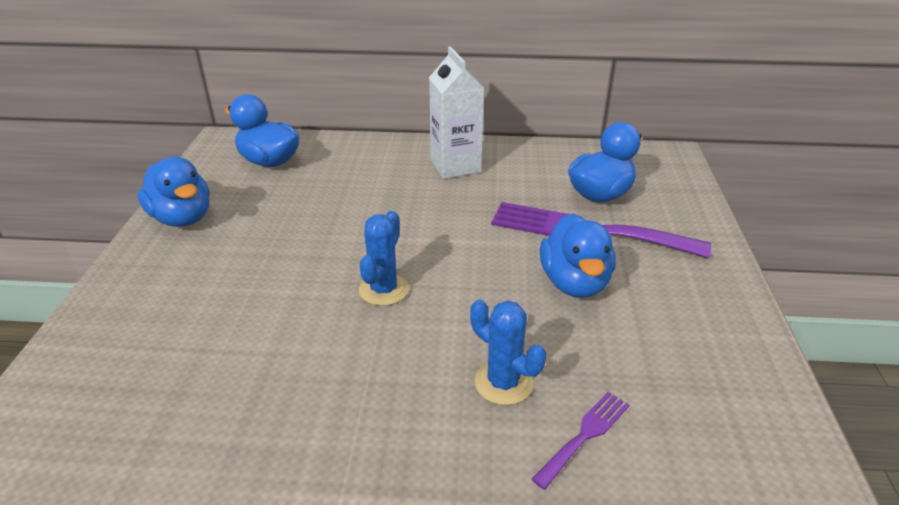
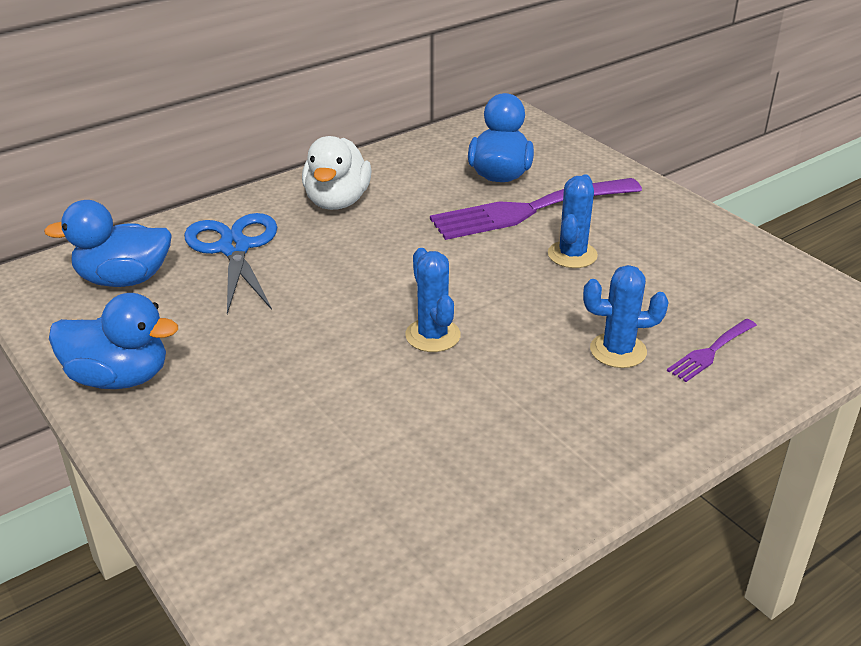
camera: 40 degrees left, 0 degrees up
white carton [429,47,485,179] -> white duck [302,136,372,210]
purple fork [532,392,629,490] -> purple fork turned 135 degrees counterclockwise [667,319,757,382]
blue duck [540,213,616,298] -> blue cactus [548,174,598,268]
none -> blue scissors [184,213,277,314]

